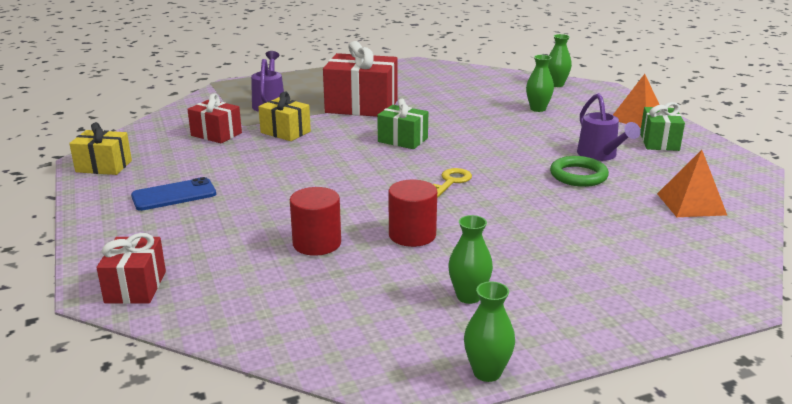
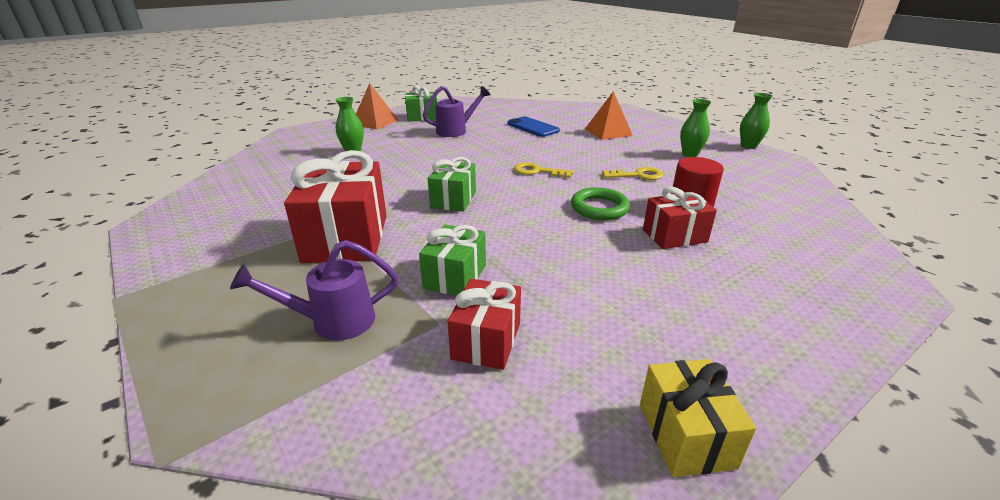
camera: 105 degrees left, 5 degrees up
red gift [97,233,166,304] -> red gift moved to [643,187,717,249]
blue phone [131,177,216,211] -> blue phone moved to [507,116,560,137]
yellow gift [258,91,311,141] -> green gift [419,225,486,296]
red cylinder [389,180,437,247] -> yellow key [602,167,663,180]
green vase [548,34,572,87] -> none
green ring [550,156,609,187] -> green ring moved to [571,187,630,220]
orange pyramid [657,150,727,217] -> orange pyramid moved to [585,91,633,140]

